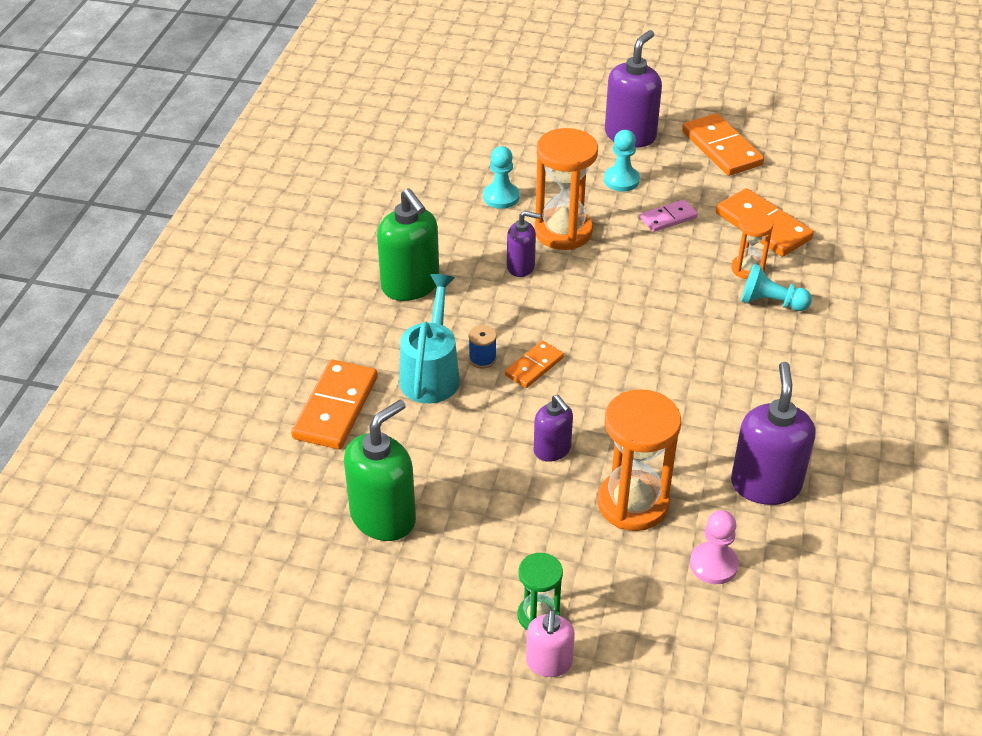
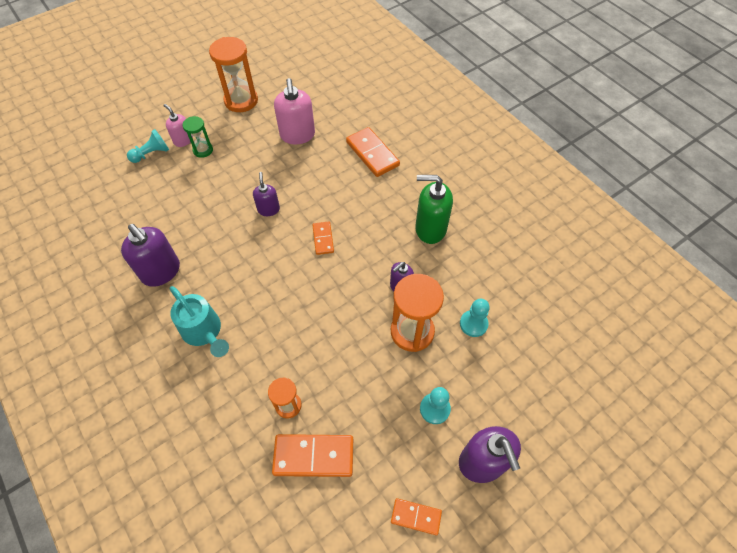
camera: 130 degrees right, 15 degrees up
green soap dispenser [344,400,416,541] -> pink soap dispenser [274,78,315,144]
turquoise watering can [399,274,460,403] -> turquoise watering can moved to [169,286,229,357]
blue spool [468,325,497,368] -> none
purple soap dispenser [534,395,573,462] -> purple soap dispenser turned 75 degrees clockwise [253,172,280,216]
orange hourglass [598,389,681,531] -> orange hourglass moved to [209,37,258,112]
pink domino [640,200,698,232] -> none
orange domino [682,113,764,176] -> orange domino [391,498,442,535], size x0.58
pink pawn [690,510,739,584] -> none
turquoise pawn [741,264,812,311] -> turquoise pawn moved to [127,129,169,163]

